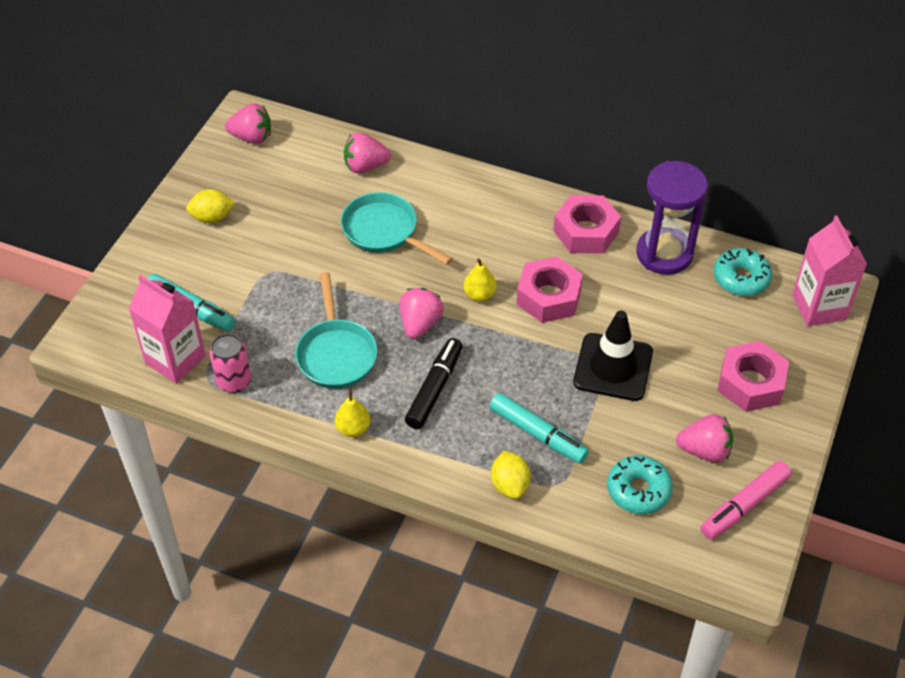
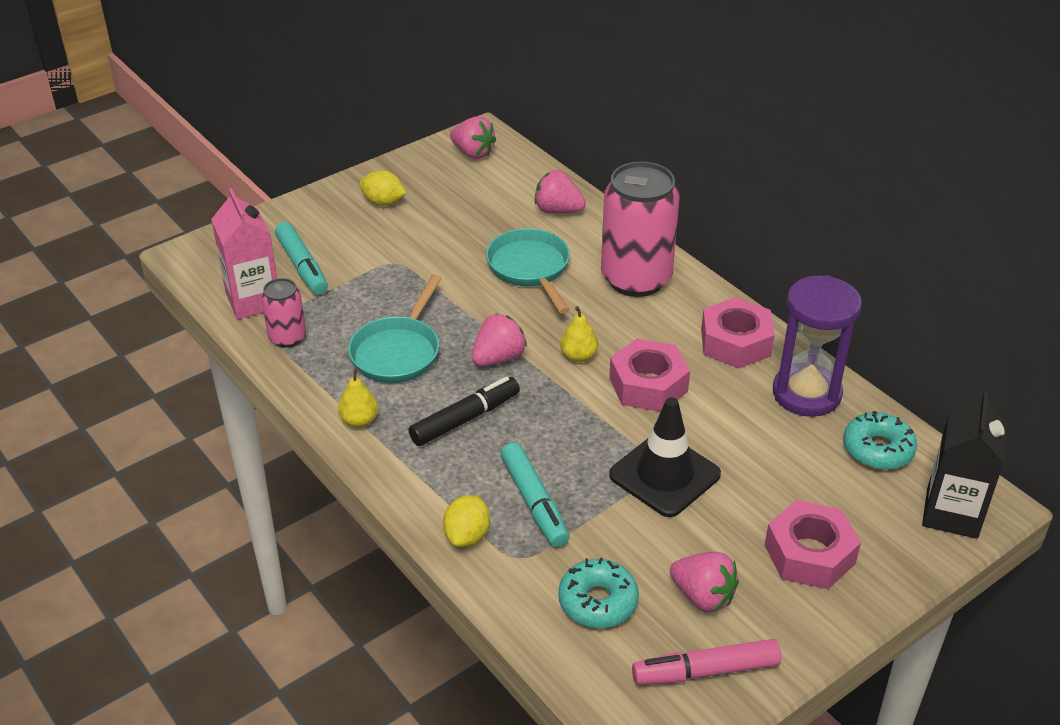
camera: 30 degrees right, 10 degrees down
pink carton [792,216,867,326] -> black carton [922,391,1007,539]
none -> pink can [601,162,680,297]

